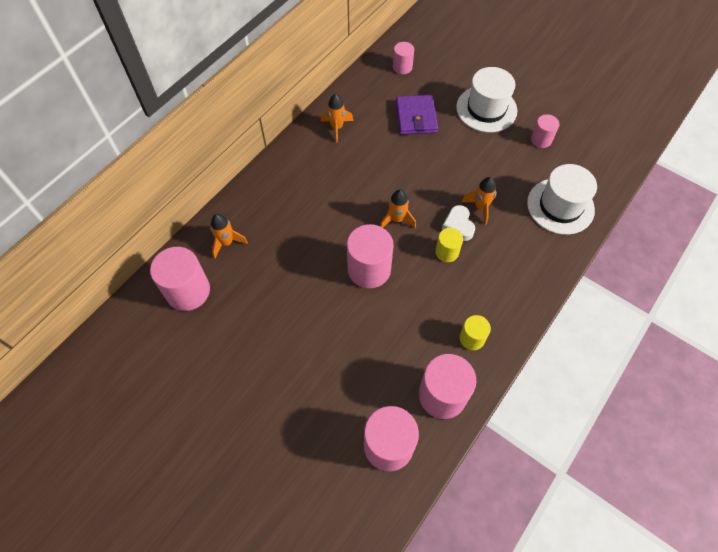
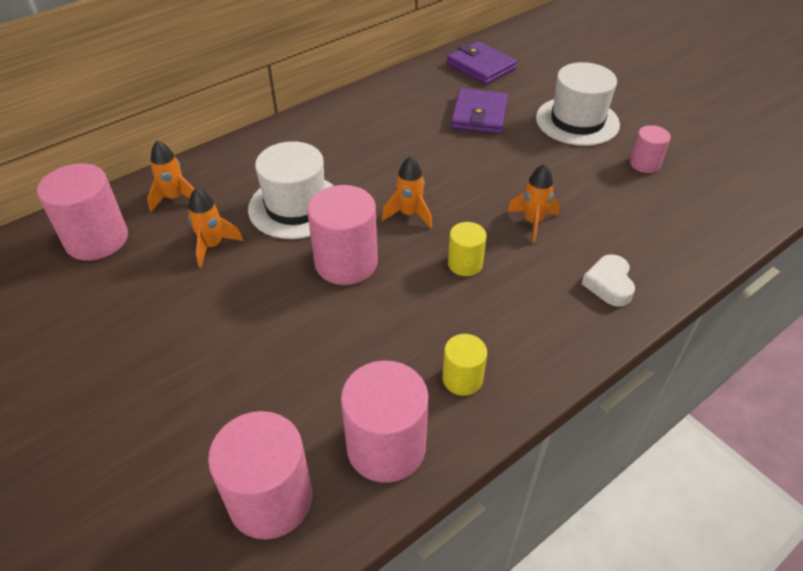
camera: 15 degrees right, 15 degrees down
orange rocket [321,94,353,143] -> orange rocket moved to [188,188,243,268]
pink cylinder [393,42,414,74] -> purple wallet [447,41,517,85]
white heart [442,205,475,241] -> white heart moved to [582,254,635,307]
white hat [527,164,597,235] -> white hat moved to [248,141,334,239]

